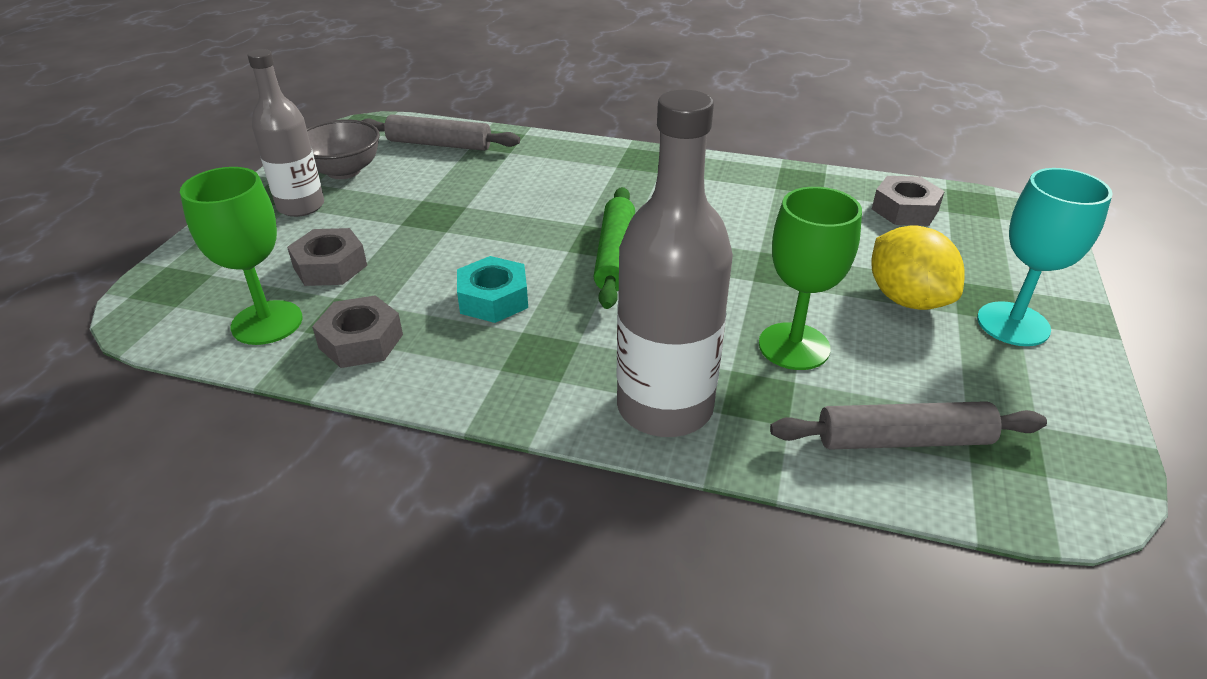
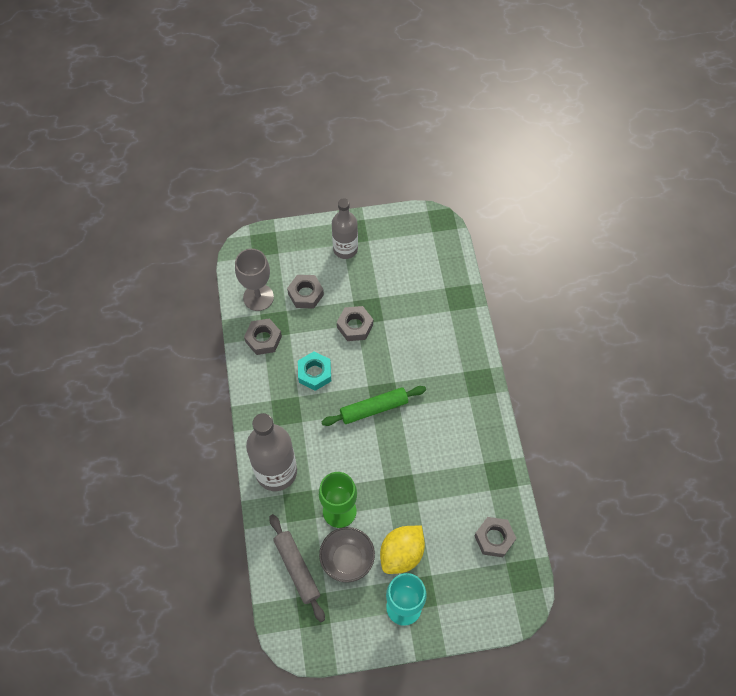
camera: 65 degrees right, 25 degrees up
green goblet [180,167,303,345] -> grey goblet [235,249,274,311]
grey bowl [307,119,380,179] -> grey bowl moved to [319,527,375,583]
grey rolling pin [362,115,520,151] -> none
none -> grey nut [337,306,373,341]

